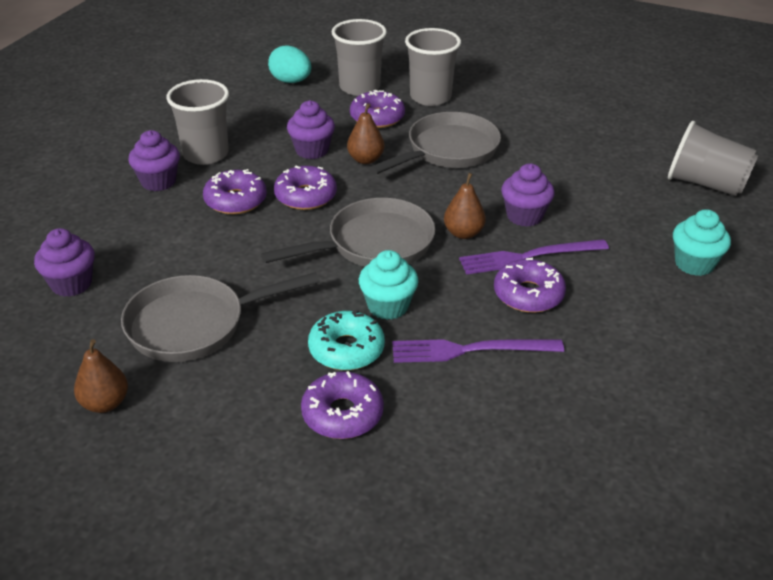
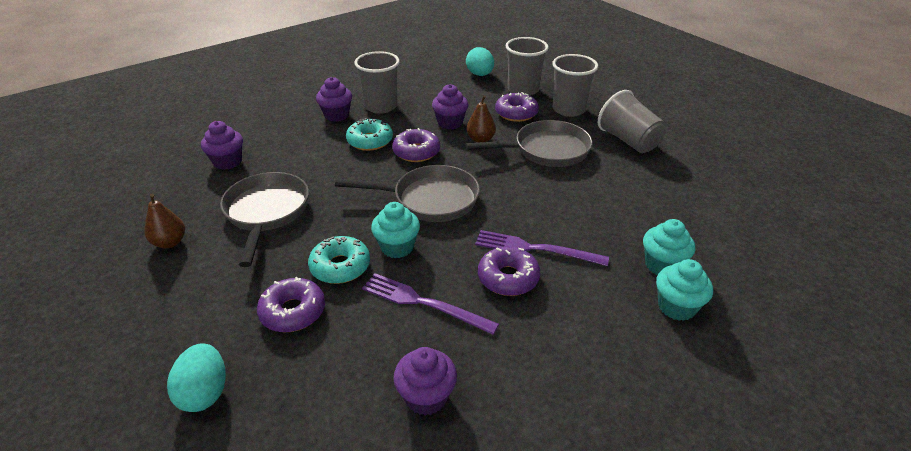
camera: 30 degrees right, 0 degrees up
grey pan [121,272,320,362] -> grey pan turned 75 degrees clockwise [220,172,309,267]
purple donut [203,169,267,214] -> turquoise donut [346,118,393,151]
brown pear [444,173,486,239] -> none
purple cupcake [501,163,555,227] -> purple cupcake moved to [394,347,457,416]
grey cup [668,121,758,196] -> grey cup moved to [598,90,666,153]
none -> turquoise egg [167,343,226,412]
none -> turquoise cupcake [643,219,695,275]

